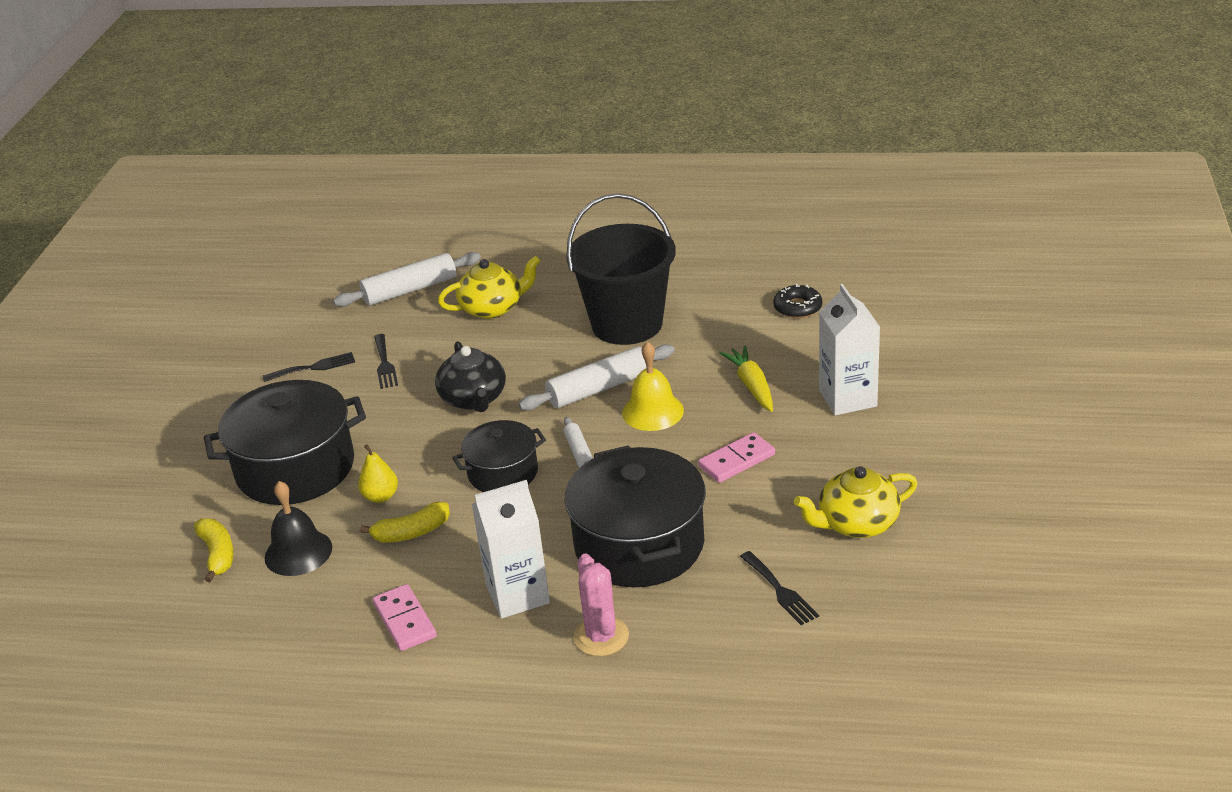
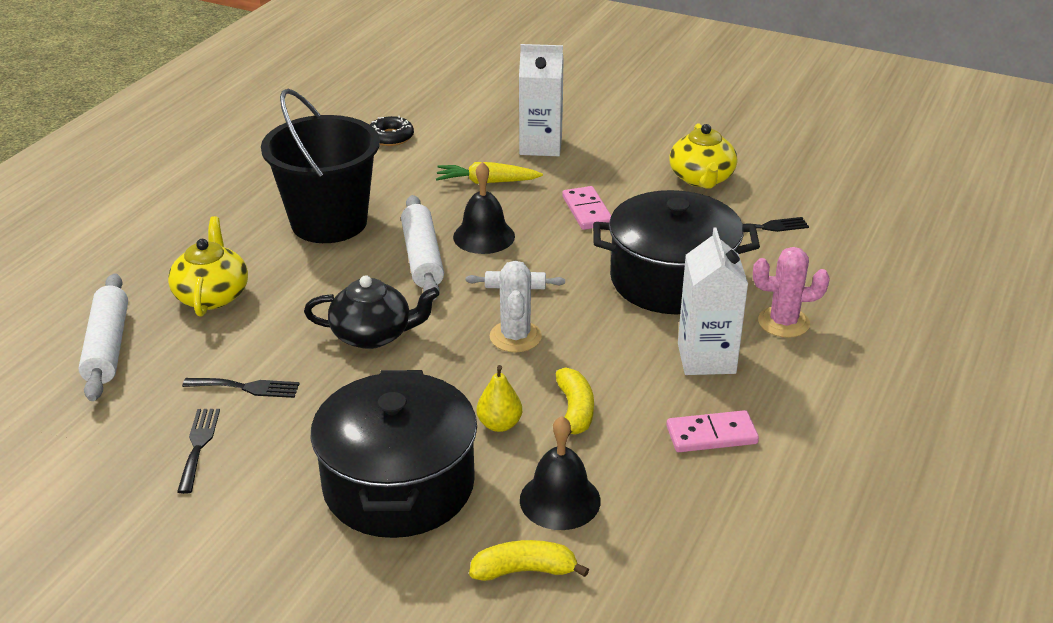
camera: 75 degrees left, 0 degrees up
black pot [452,420,546,492] -> white cactus [490,261,542,352]
yellow bell [622,341,684,431] -> black bell [453,162,515,254]

